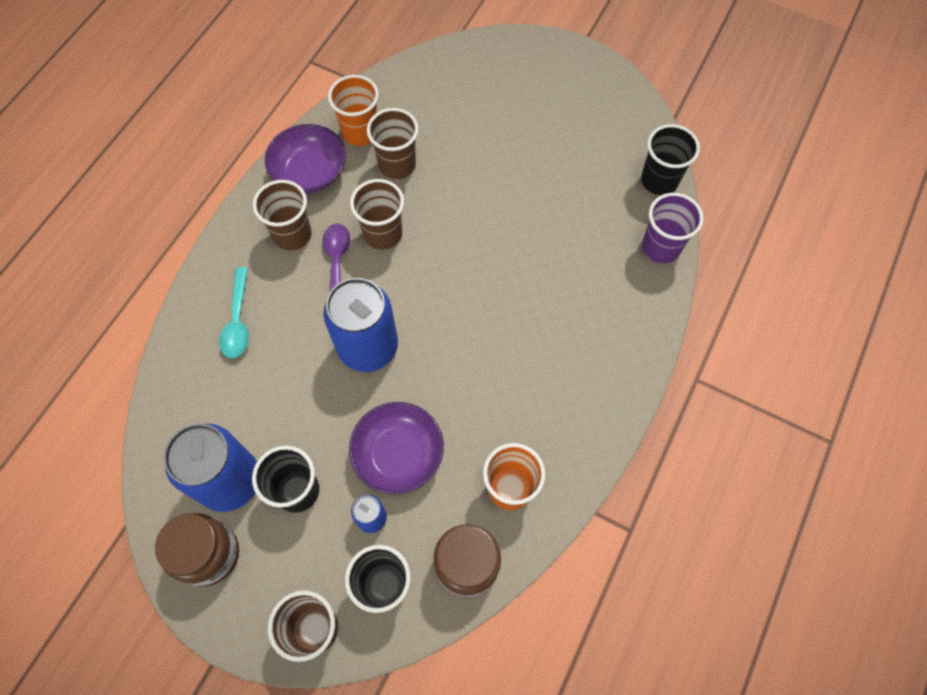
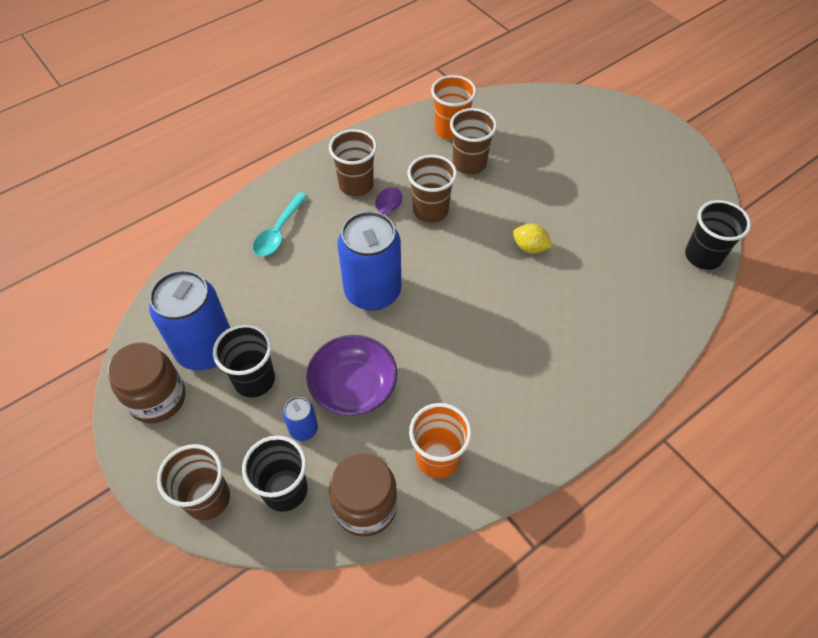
camera: 25 degrees right, 10 degrees down
purple bowl [265,124,346,194] -> none
purple cup [642,193,704,263] -> none
none -> yellow lemon [513,224,553,253]

